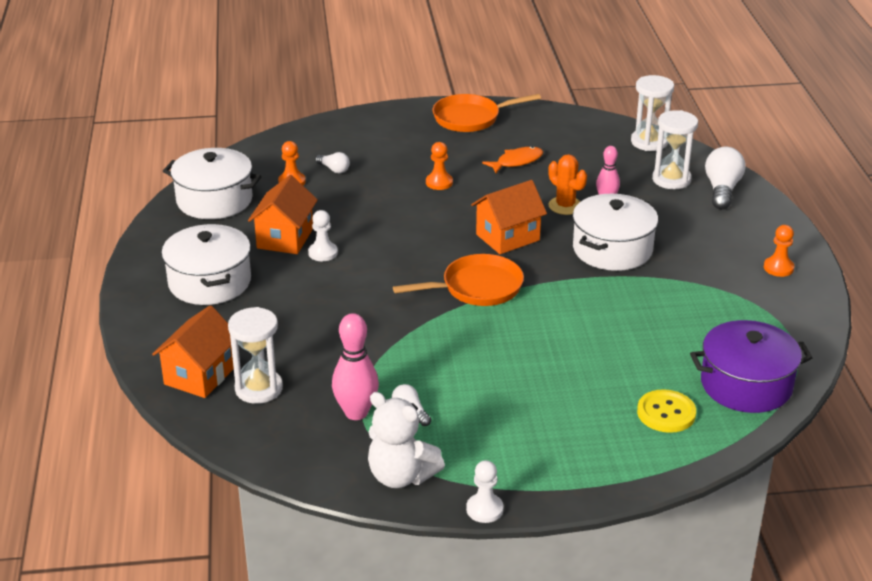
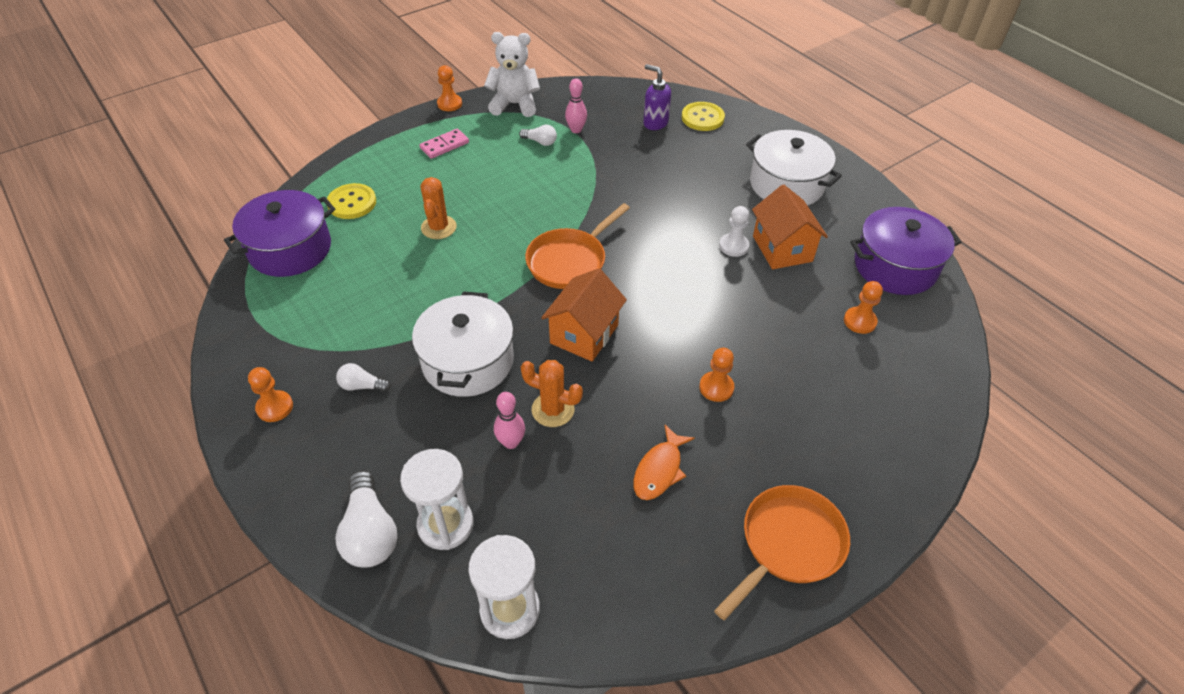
camera: 150 degrees right, 15 degrees up
orange house [152,305,234,398] -> yellow button [682,102,725,131]
white pot [163,148,261,219] -> purple pot [850,207,962,295]
white hourglass [228,307,283,404] -> purple soap dispenser [643,64,671,130]
white light bulb [315,152,350,173] -> white light bulb moved to [336,363,391,392]
pink bowling pin [332,313,379,420] -> pink bowling pin [565,78,587,133], size x0.63
white pawn [466,460,503,523] -> orange pawn [437,65,462,111]
none -> pink domino [420,129,469,159]
none -> orange cactus [420,177,457,239]

